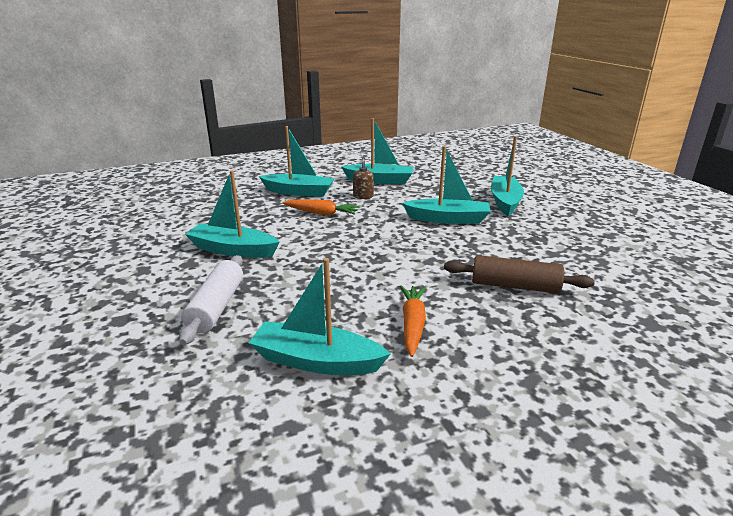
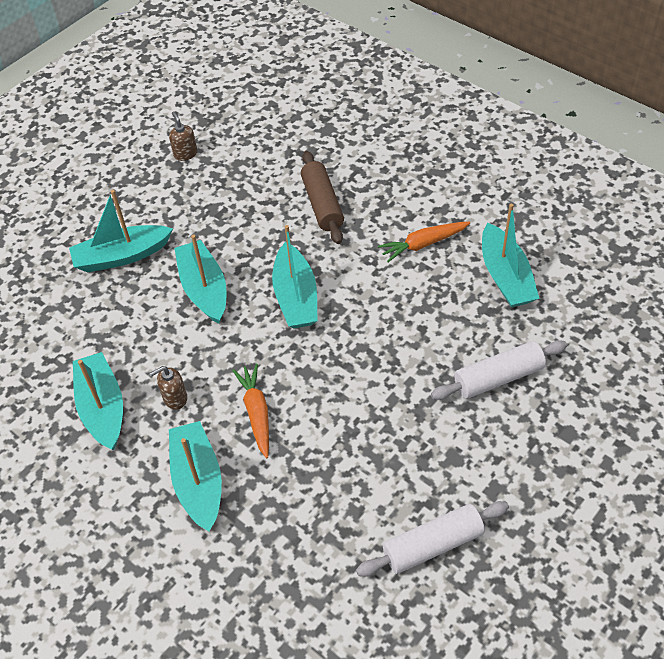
camera: 115 degrees left, 25 degrees up
turquoise boat [185,170,280,258] -> turquoise boat moved to [272,225,318,328]
none -> brown soap dispenser [169,112,197,161]
none -> white rolling pin [356,501,509,577]

